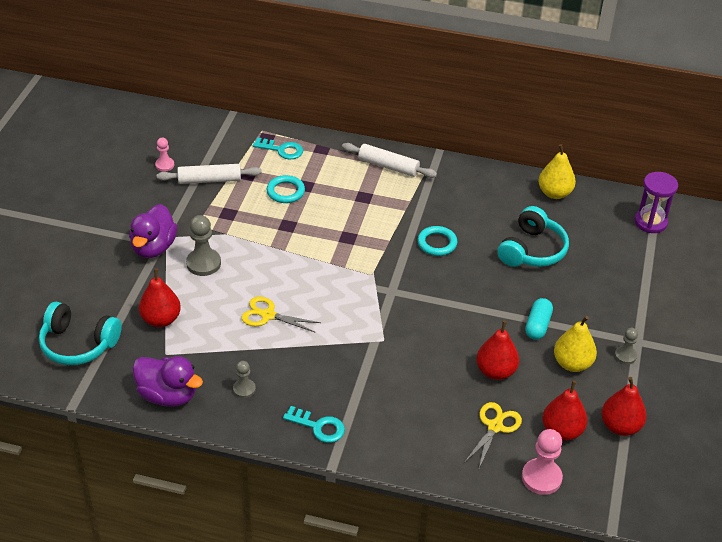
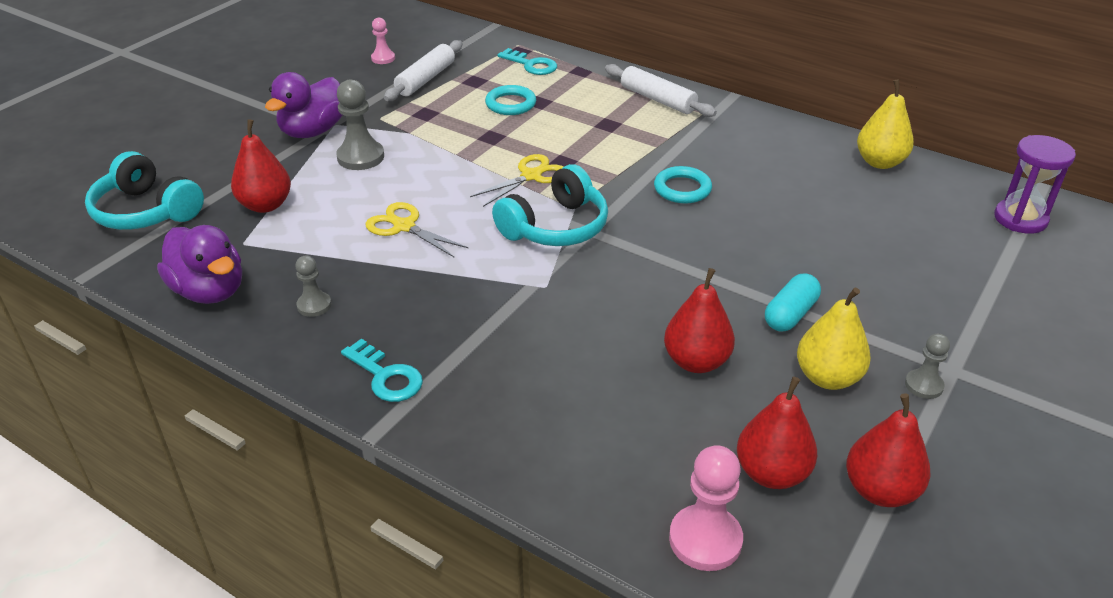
camera: 20 degrees right, 5 degrees down
white rolling pin [157,164,262,184] -> white rolling pin turned 75 degrees counterclockwise [384,40,462,101]
yellow scissors [464,402,522,471] -> yellow scissors moved to [470,154,563,207]
turquoise headphones [497,206,569,267] -> turquoise headphones moved to [492,164,608,246]

